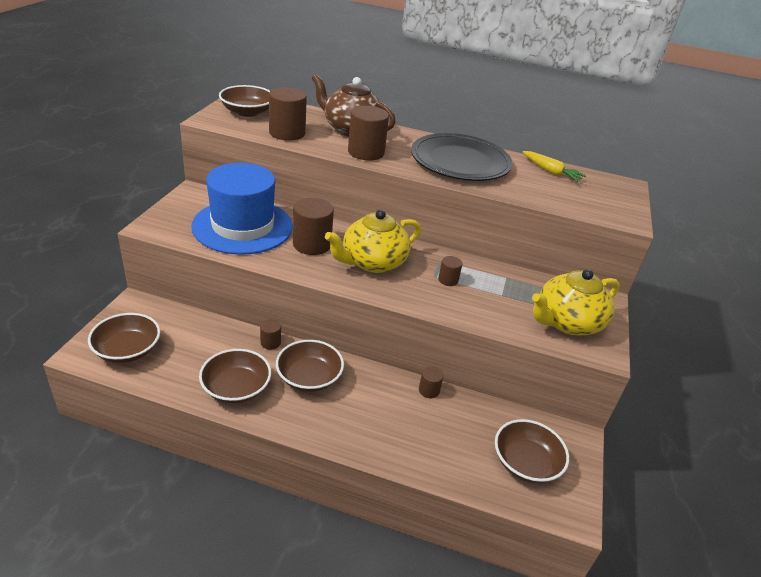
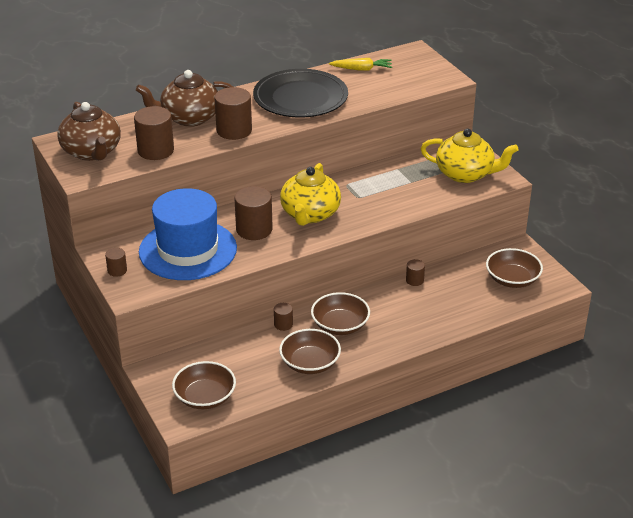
camera: 40 degrees left, 0 degrees up
brown bowl [219,85,270,117] -> brown teapot [57,102,121,161]
brown cylinder [438,256,462,286] -> brown cylinder moved to [105,248,127,277]
yellow teapot [532,269,620,335] -> yellow teapot turned 90 degrees counterclockwise [421,128,519,183]

